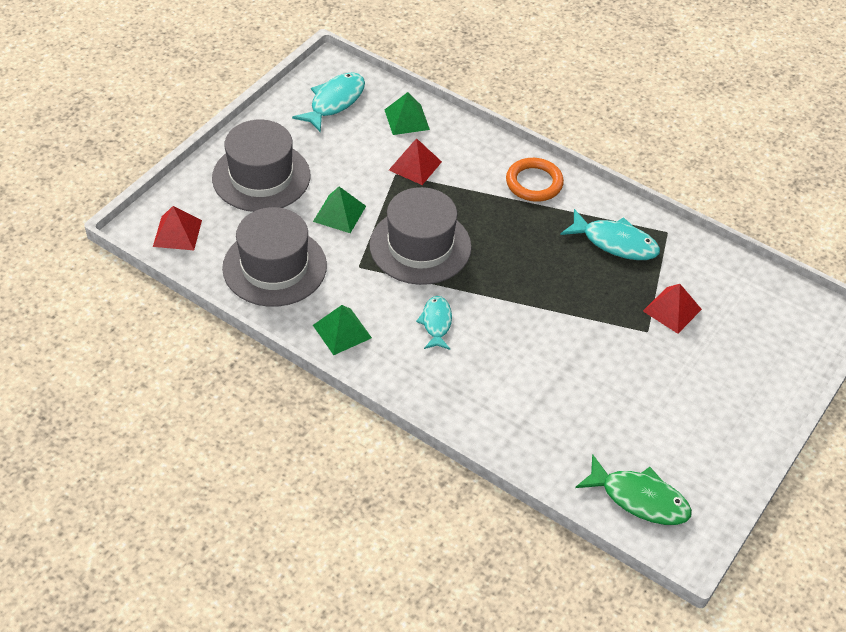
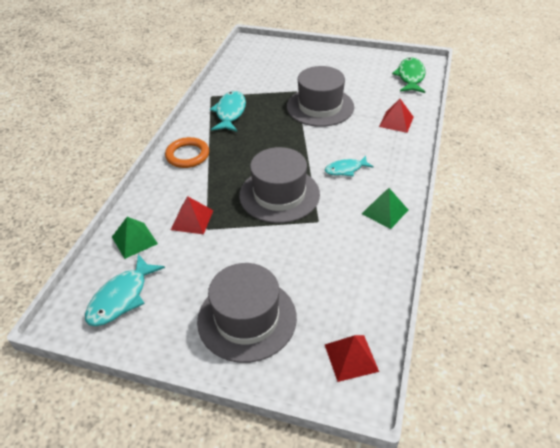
camera: 105 degrees left, 5 degrees down
grey hat [222,207,327,307] -> grey hat moved to [287,66,354,127]
turquoise fish [292,72,365,133] -> turquoise fish turned 75 degrees counterclockwise [85,254,165,326]
green pyramid [313,187,366,233] -> none
red pyramid [643,284,702,334] -> red pyramid moved to [379,99,414,133]

